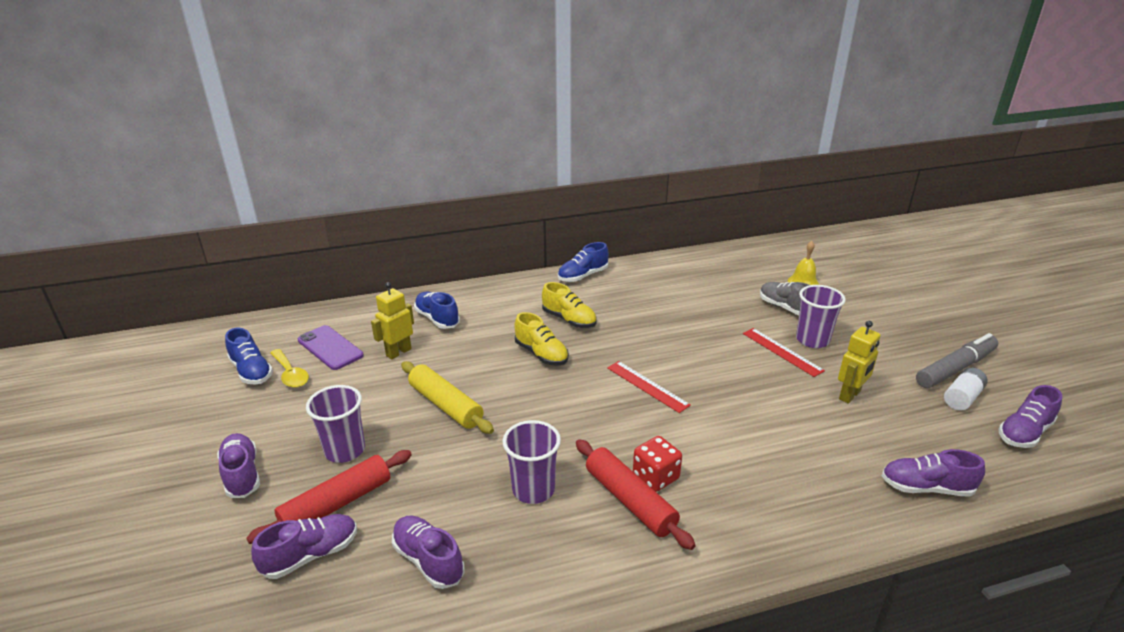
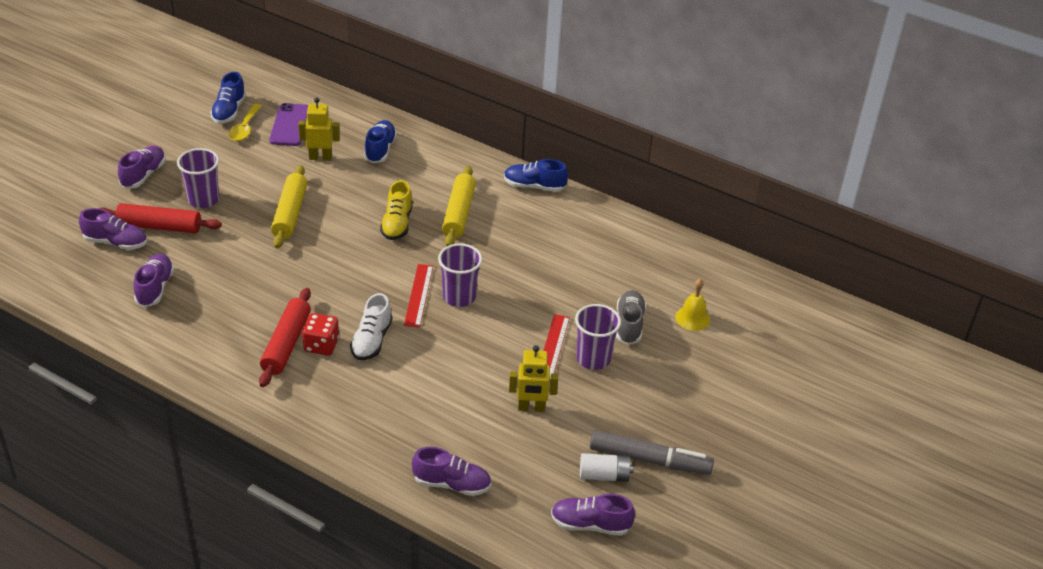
camera: 45 degrees right, 10 degrees up
purple cup [502,420,561,504] -> purple cup moved to [438,243,482,307]
yellow shoe [542,282,597,328] -> yellow rolling pin [442,166,476,246]
purple shoe [882,449,985,497] -> purple shoe turned 135 degrees clockwise [412,447,491,496]
none -> white shoe [350,293,392,360]

